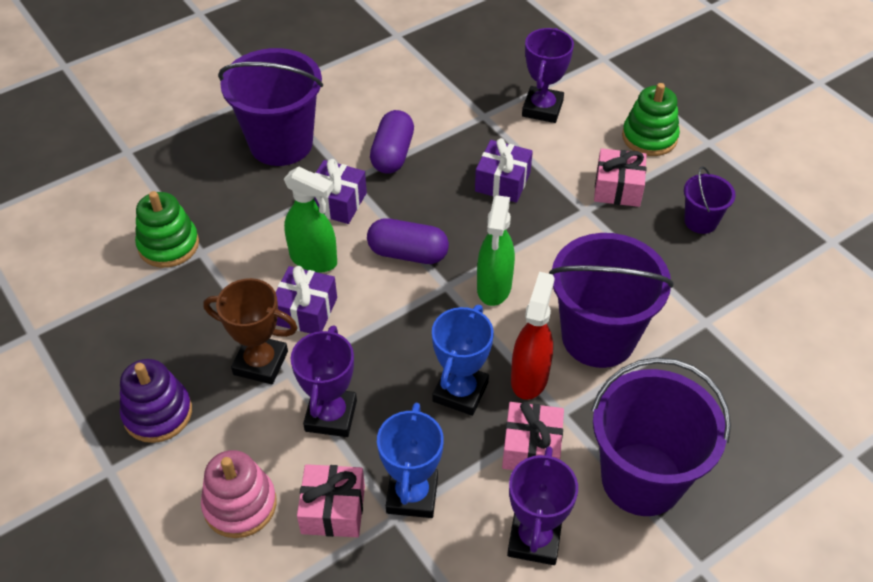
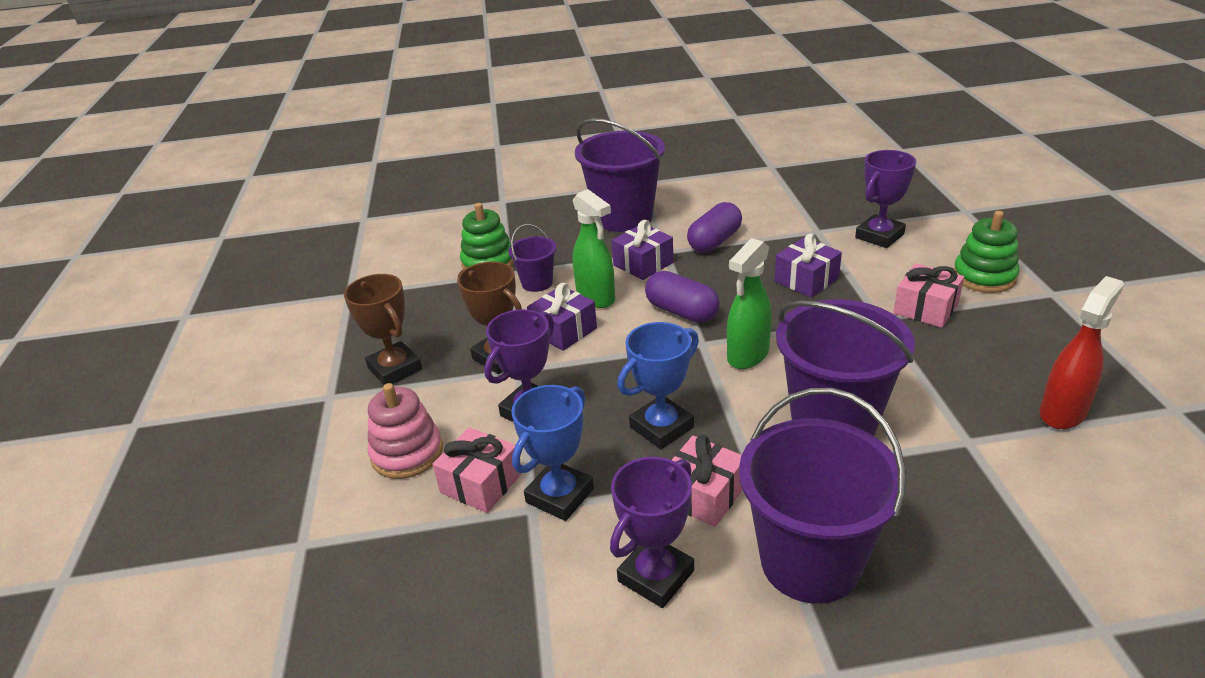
camera: 30 degrees right, 15 degrees down
purple stacking toy [120,359,192,443] -> brown trophy [344,274,422,385]
red spray bottle [511,272,555,400] -> red spray bottle moved to [1040,276,1124,429]
purple bucket [684,166,736,234] -> purple bucket moved to [509,224,556,292]

